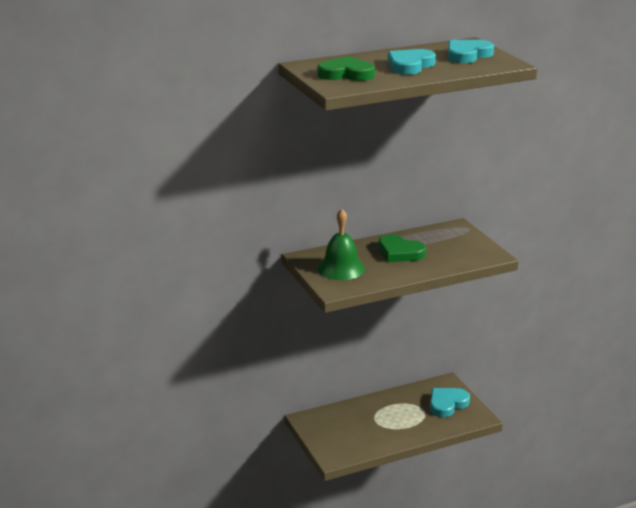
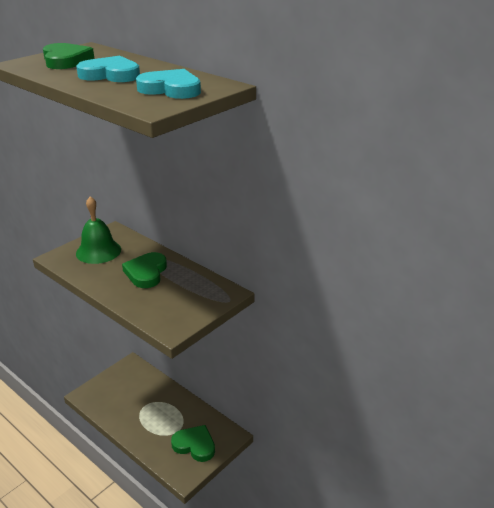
camera: 65 degrees right, 5 degrees up
turquoise heart [430,388,470,417] -> green heart [171,425,215,462]

